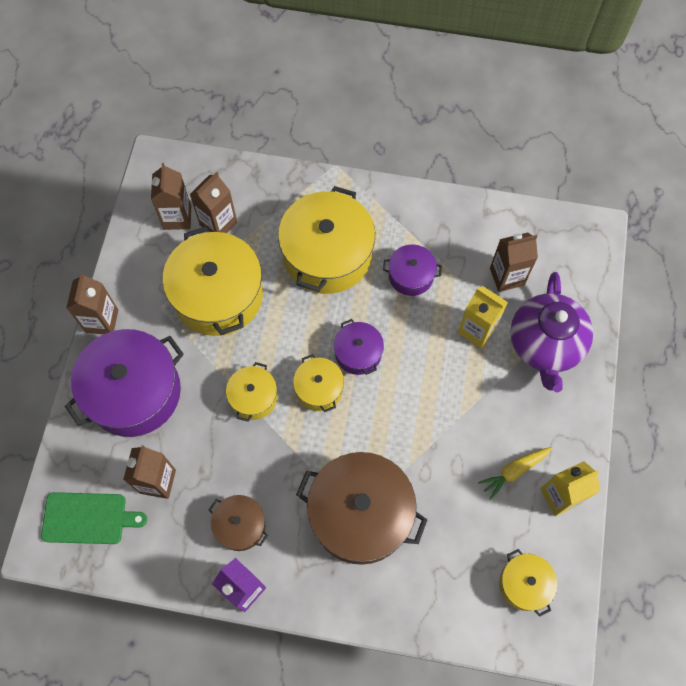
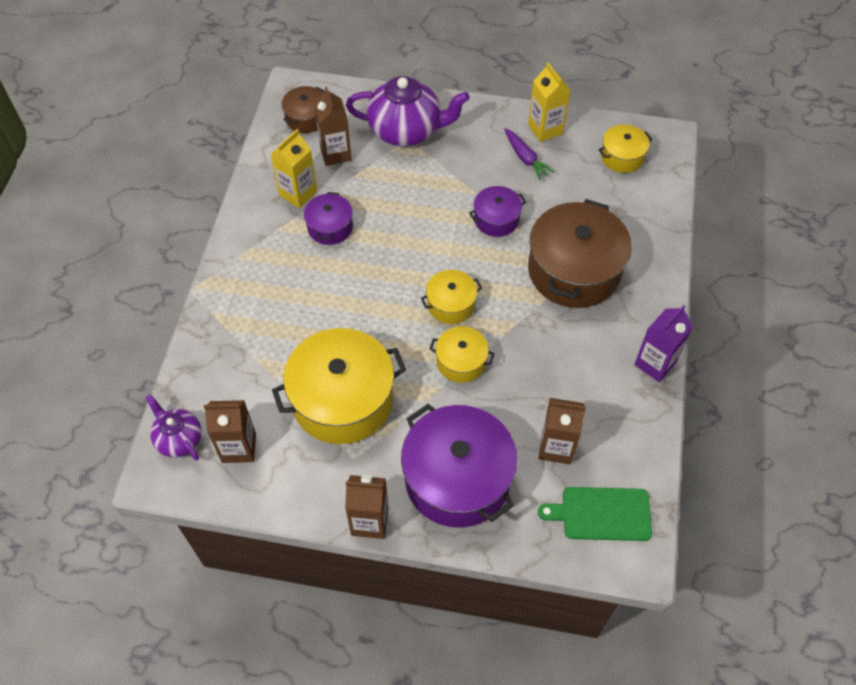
camera: 90 degrees left, 10 degrees down
green cutting board [41,492,147,544] -> green cutting board turned 90 degrees counterclockwise [538,487,652,541]
brown carton [190,172,237,233] -> none
brown pot [208,495,268,551] -> brown pot moved to [282,86,325,133]
yellow pot [278,186,375,294] -> none
purple pot [334,319,384,375] -> purple pot moved to [469,186,526,237]
yellow carton [458,286,508,348] -> yellow carton moved to [270,129,317,208]
yellow carrot [478,447,552,500] -> purple carrot [504,128,555,180]
none -> purple teapot [146,394,202,460]

